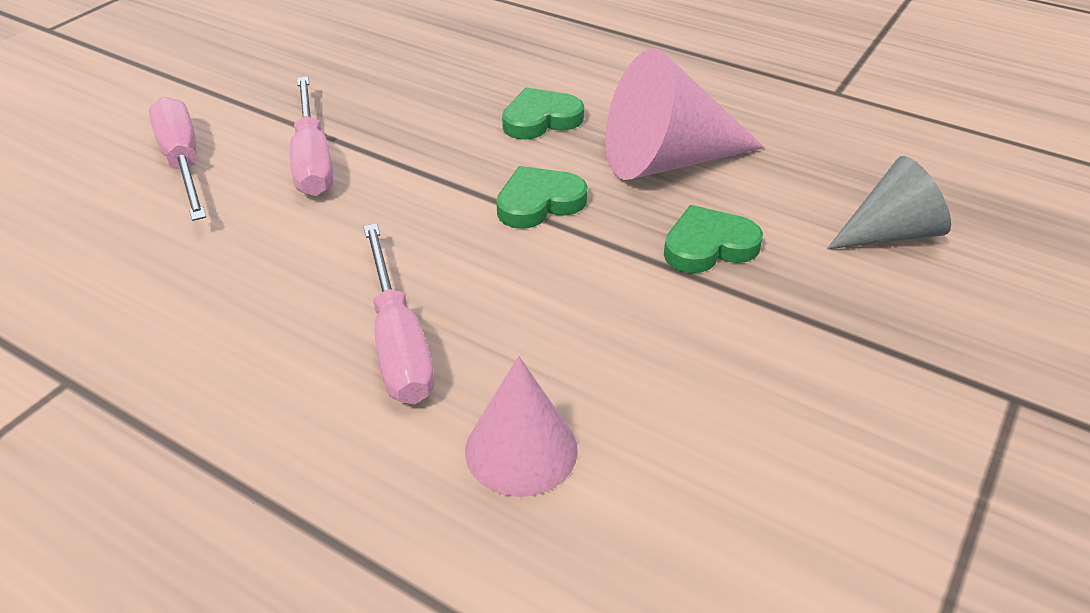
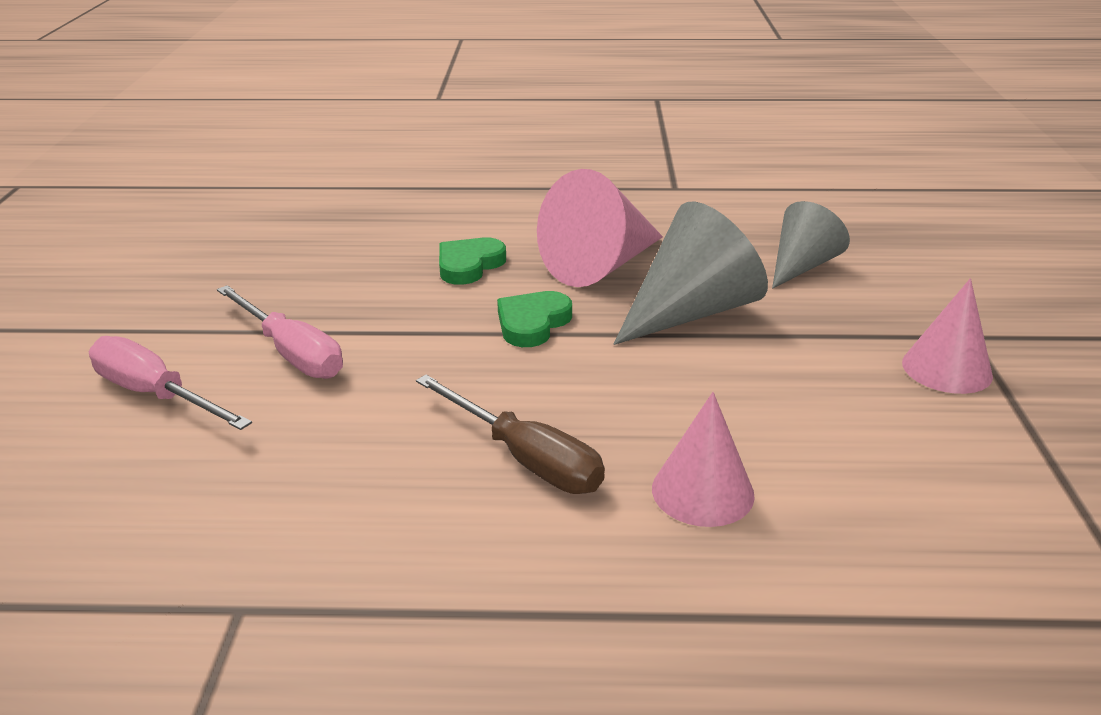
camera: 30 degrees left, 10 degrees down
pink screwdriver [363,223,434,404] -> brown screwdriver [416,375,605,494]
green heart [664,205,763,273] -> grey cone [614,201,768,345]
none -> pink cone [902,278,993,394]

